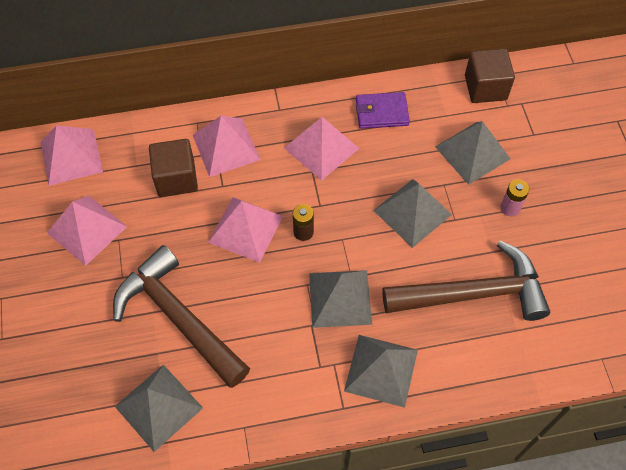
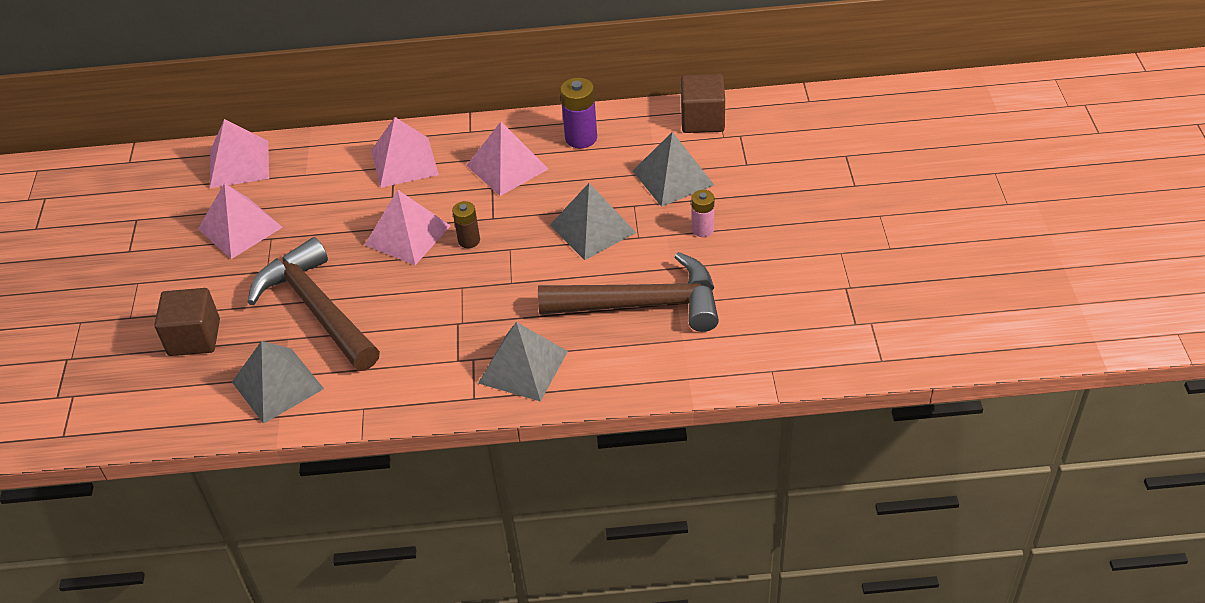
camera: 10 degrees right, 15 degrees down
brown cube [149,139,198,197] -> brown cube moved to [154,288,220,356]
grey pyramid [309,270,372,328] -> none
purple wallet [356,92,410,129] -> purple battery [560,78,597,148]

